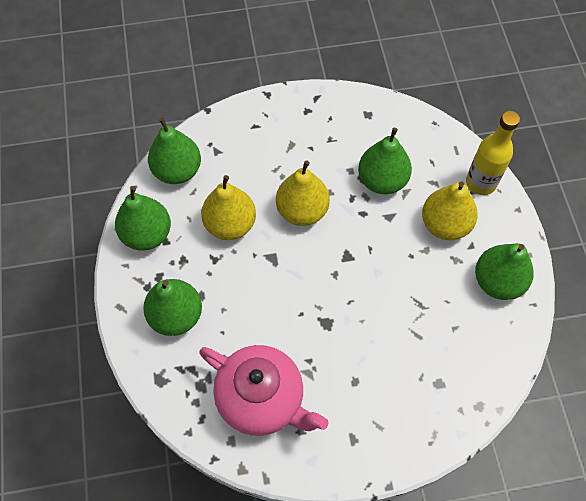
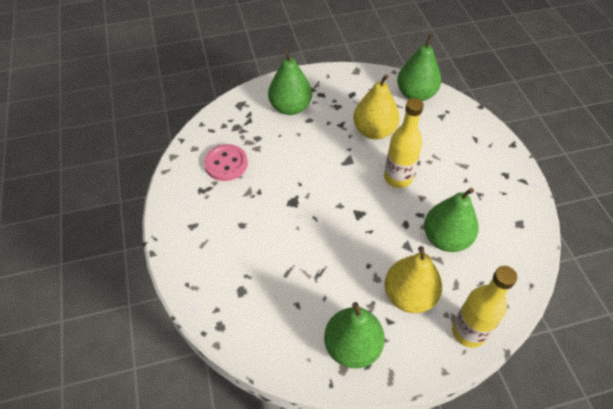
camera: 85 degrees right, 10 degrees down
green pear [115,186,171,251] -> none
pink teapot [199,345,329,436] -> pink button [204,144,248,181]
yellow pear [276,161,330,226] -> yellow bottle [384,98,424,188]

